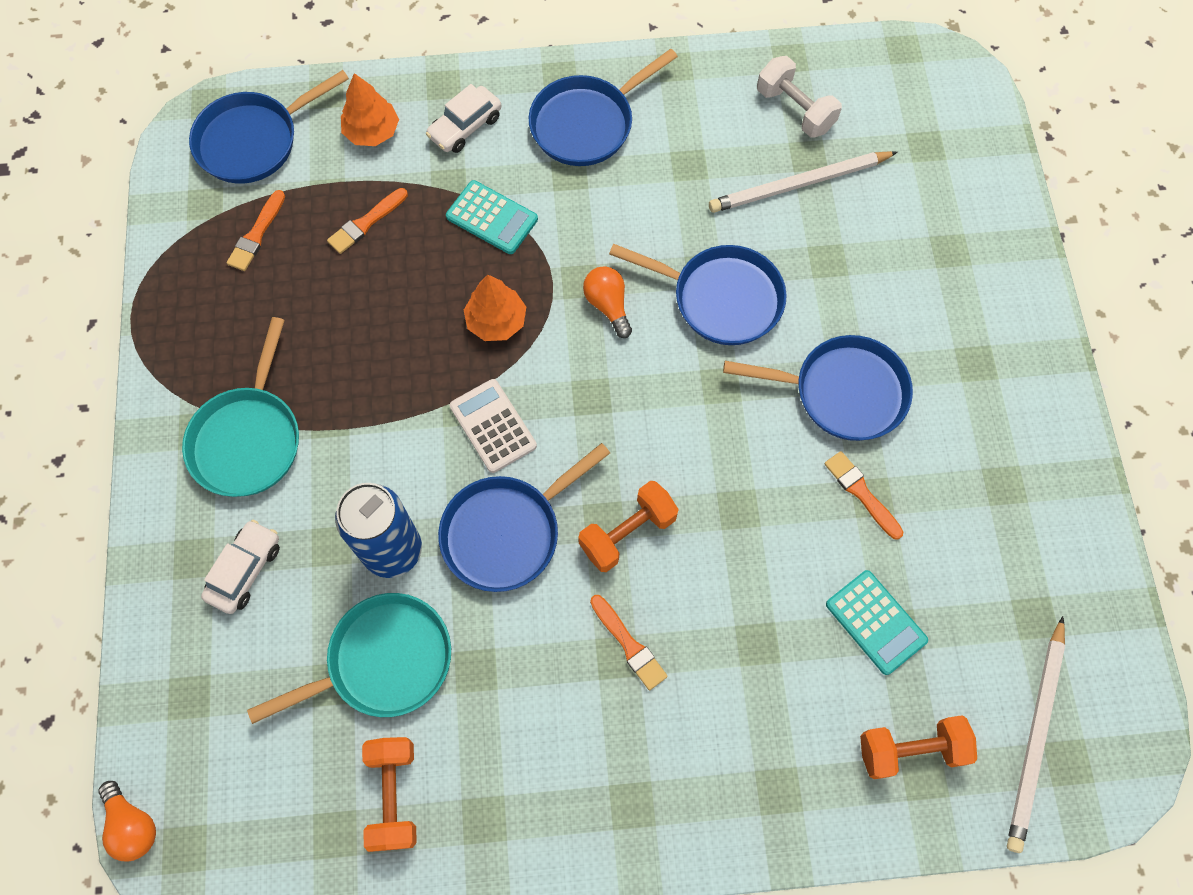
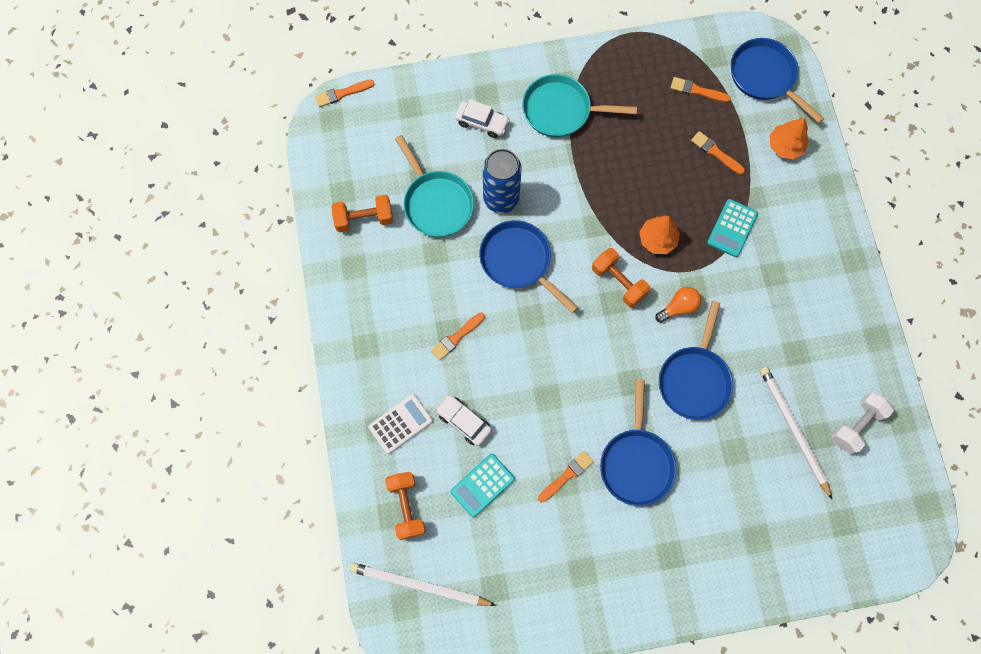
camera: 85 degrees right, 5 degrees up
orange light bulb [98,781,156,861] -> orange brush [315,80,374,107]
white car [426,84,501,153] -> white car moved to [436,395,492,446]
white calculator [450,379,537,473] -> white calculator moved to [368,394,433,454]
blue pan [529,49,678,166] -> none
orange dumbbell [578,481,679,572] -> orange dumbbell moved to [592,248,650,307]

